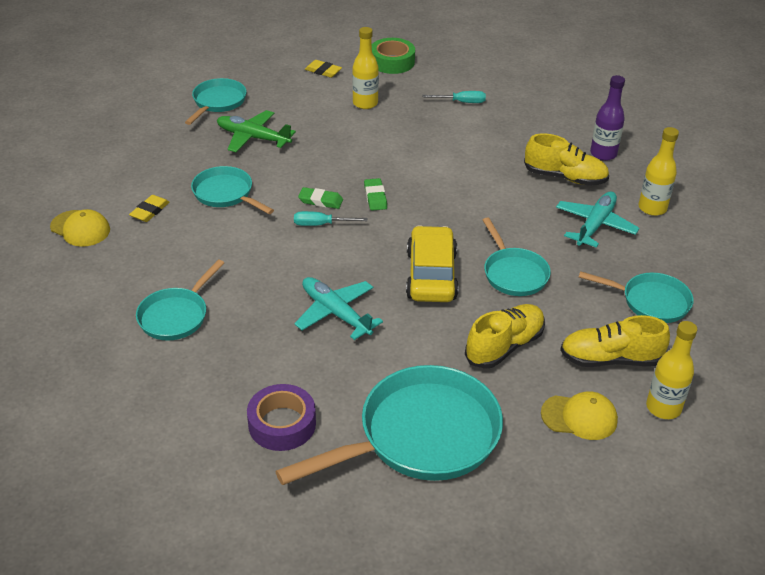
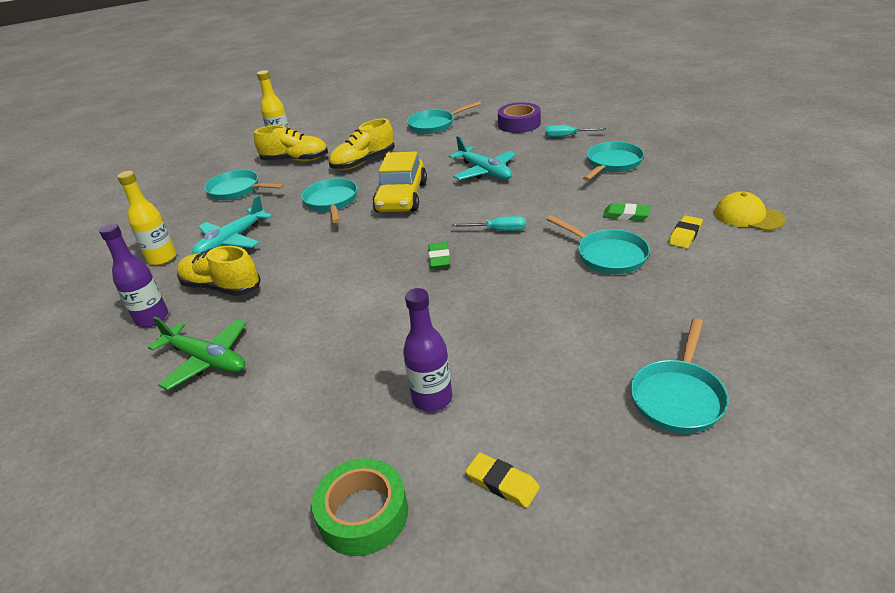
camera: 170 degrees left, 5 degrees down
green plane [217,110,296,152] -> green plane moved to [148,317,247,390]
turquoise pan [275,365,503,485] -> turquoise pan [407,101,481,134], size x0.55
green eraser [298,187,343,209] -> green eraser moved to [603,203,651,221]
yellow bottle [352,27,379,109] -> purple bottle [403,288,452,412]
turquoise screwdriver [423,91,486,103] -> turquoise screwdriver moved to [545,125,606,137]
yellow cap [541,391,618,440] -> none

